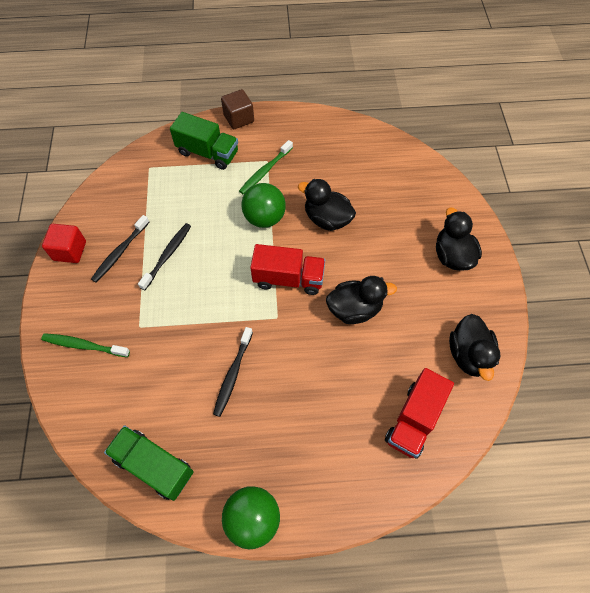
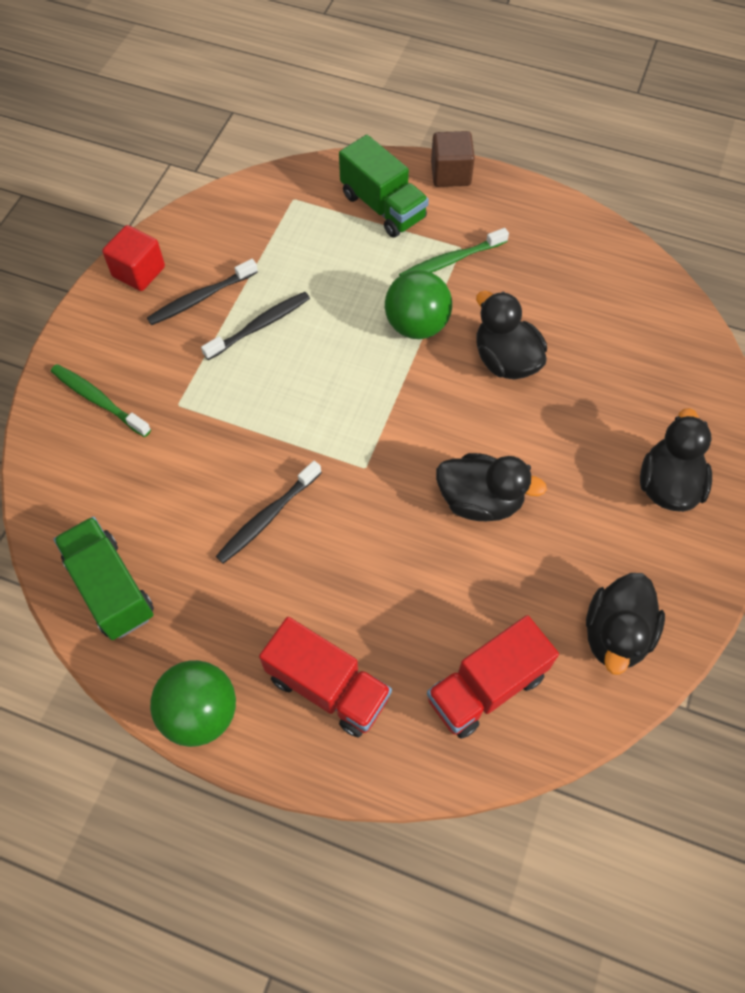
camera: 25 degrees right, 0 degrees up
red truck [250,244,325,295] -> red truck moved to [259,617,392,738]

